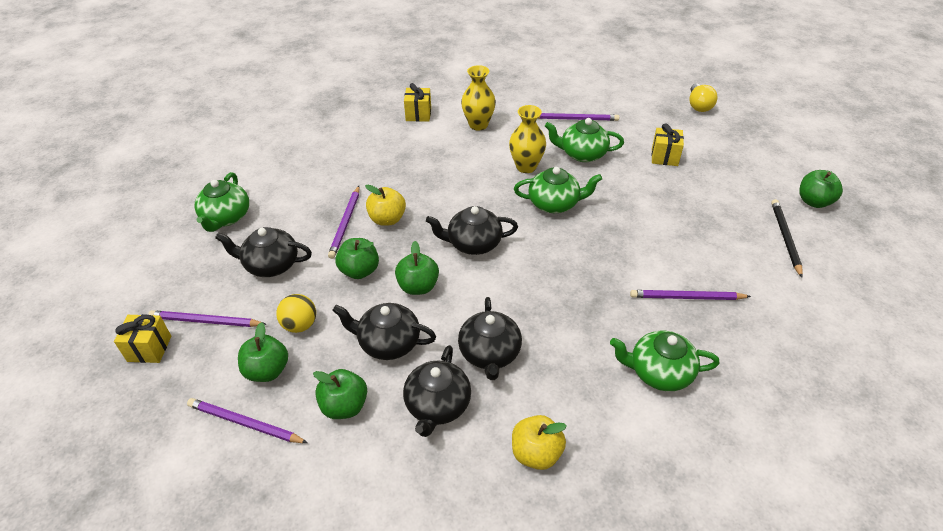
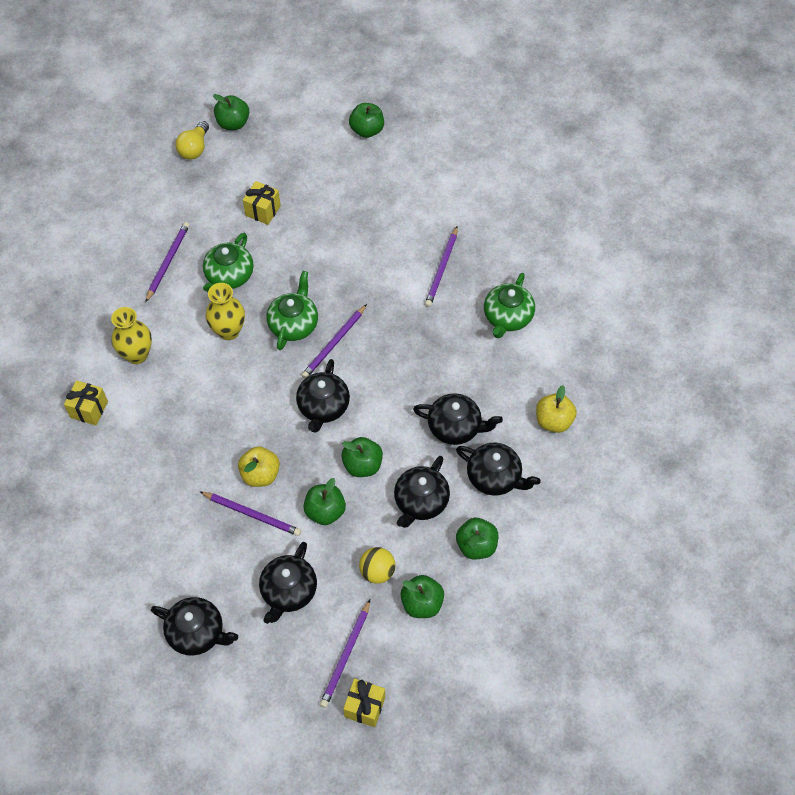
camera: 75 degrees left, 15 degrees up
purple pencil [187,398,308,443] -> purple pencil moved to [302,304,367,379]
green teapot [194,172,249,232] -> black teapot [151,597,238,656]
yellow light bulb [689,84,718,112] -> yellow light bulb turned 90 degrees clockwise [175,121,209,159]
black pencil [771,199,803,278] -> none
none -> green apple [213,94,249,130]

